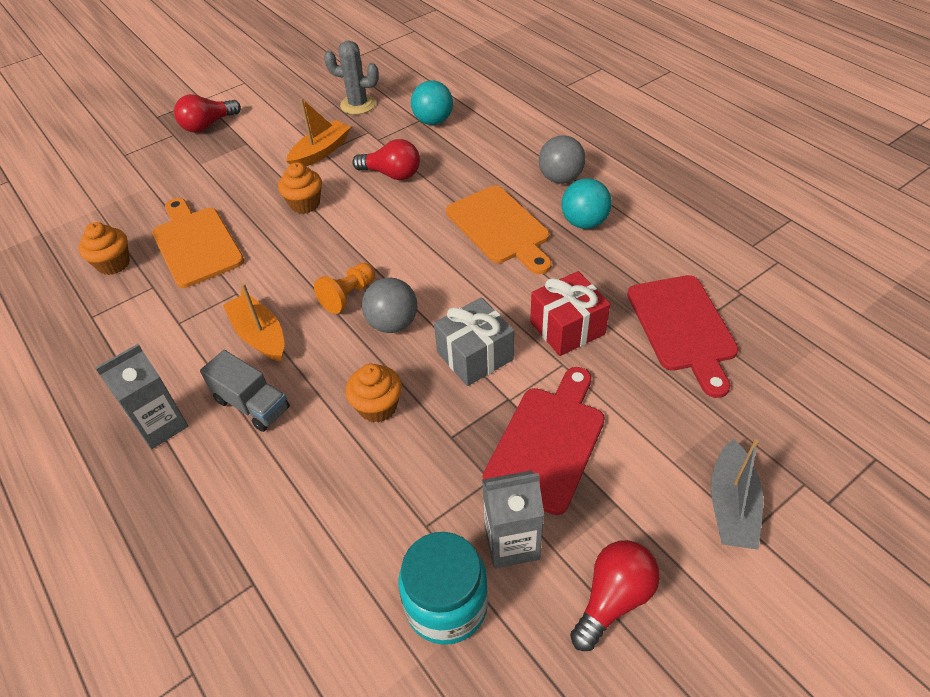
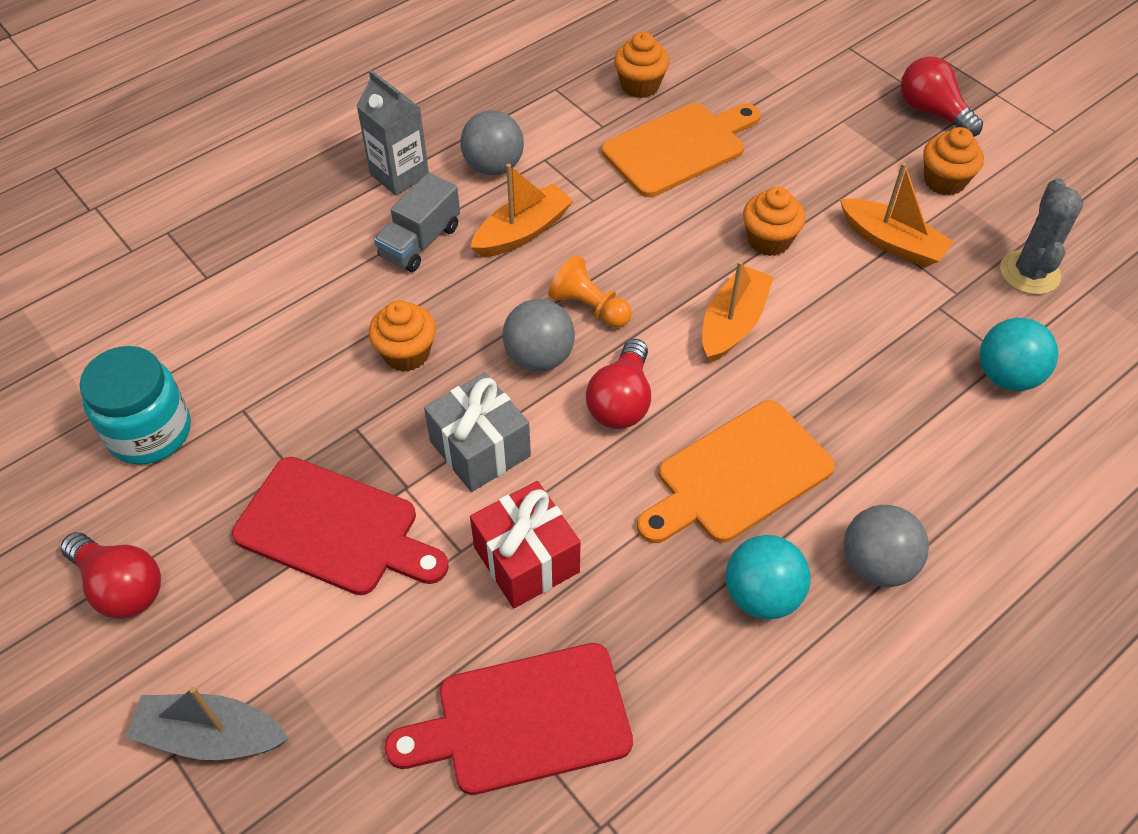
camera: 85 degrees right, 5 degrees up
red light bulb [352,139,420,180] -> red light bulb moved to [586,339,651,429]
grey carton [482,470,544,569] -> none
none -> grey ball [460,110,524,175]
none -> orange boat [702,261,774,363]
none -> orange cupcake [923,127,984,195]

